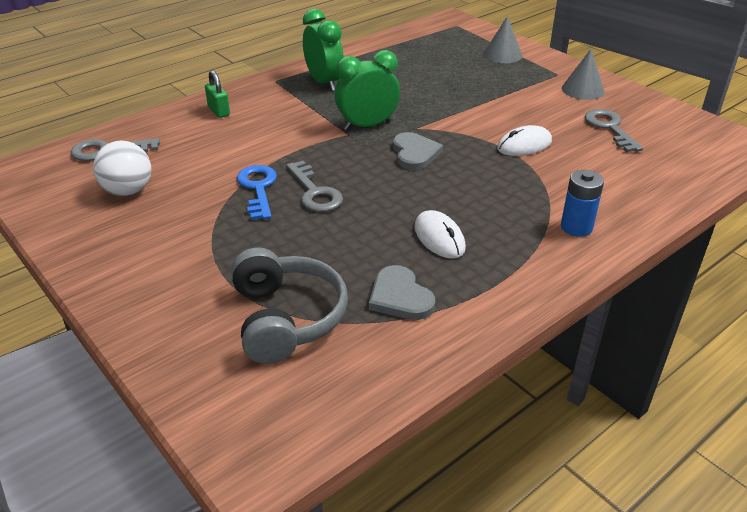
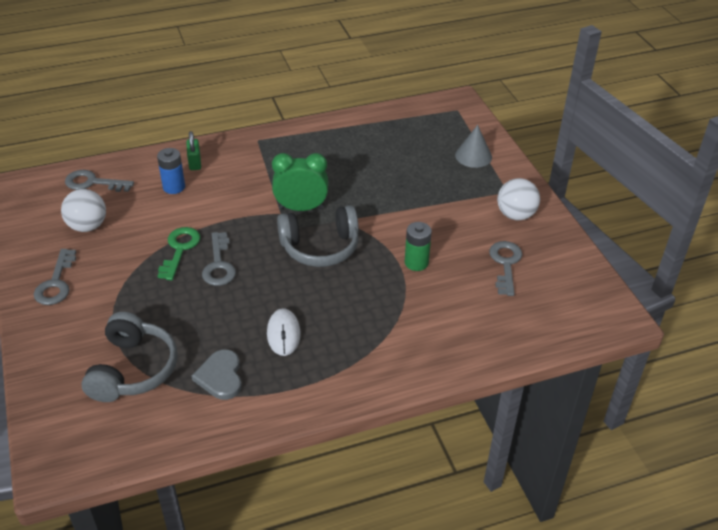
camera: 20 degrees right, 5 degrees up
blue key [237,165,277,220] -> green key [158,227,201,280]
green clock [303,9,344,91] -> none
grey heart [393,132,443,170] -> grey headphones [277,205,359,267]
white mouse [497,125,552,156] -> green battery [405,222,432,271]
blue battery [561,170,604,237] -> blue battery moved to [157,148,185,194]
grey cone [562,49,605,100] -> white ball [497,178,540,220]
none -> grey key [34,249,76,305]

